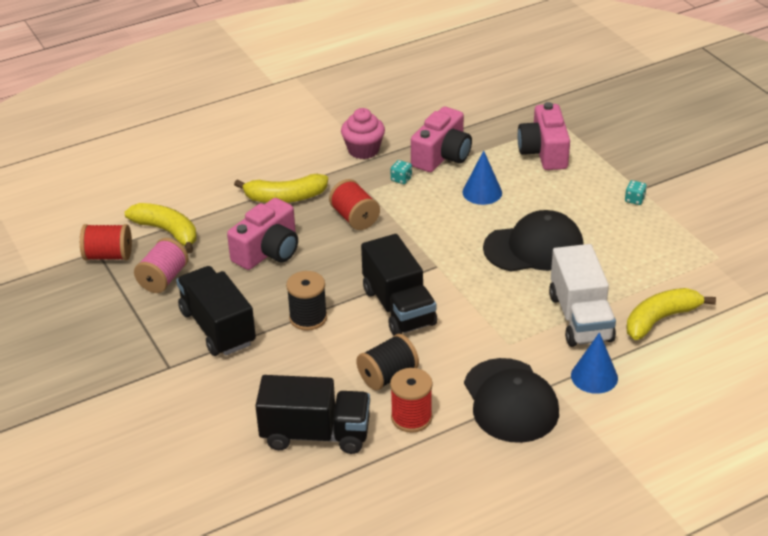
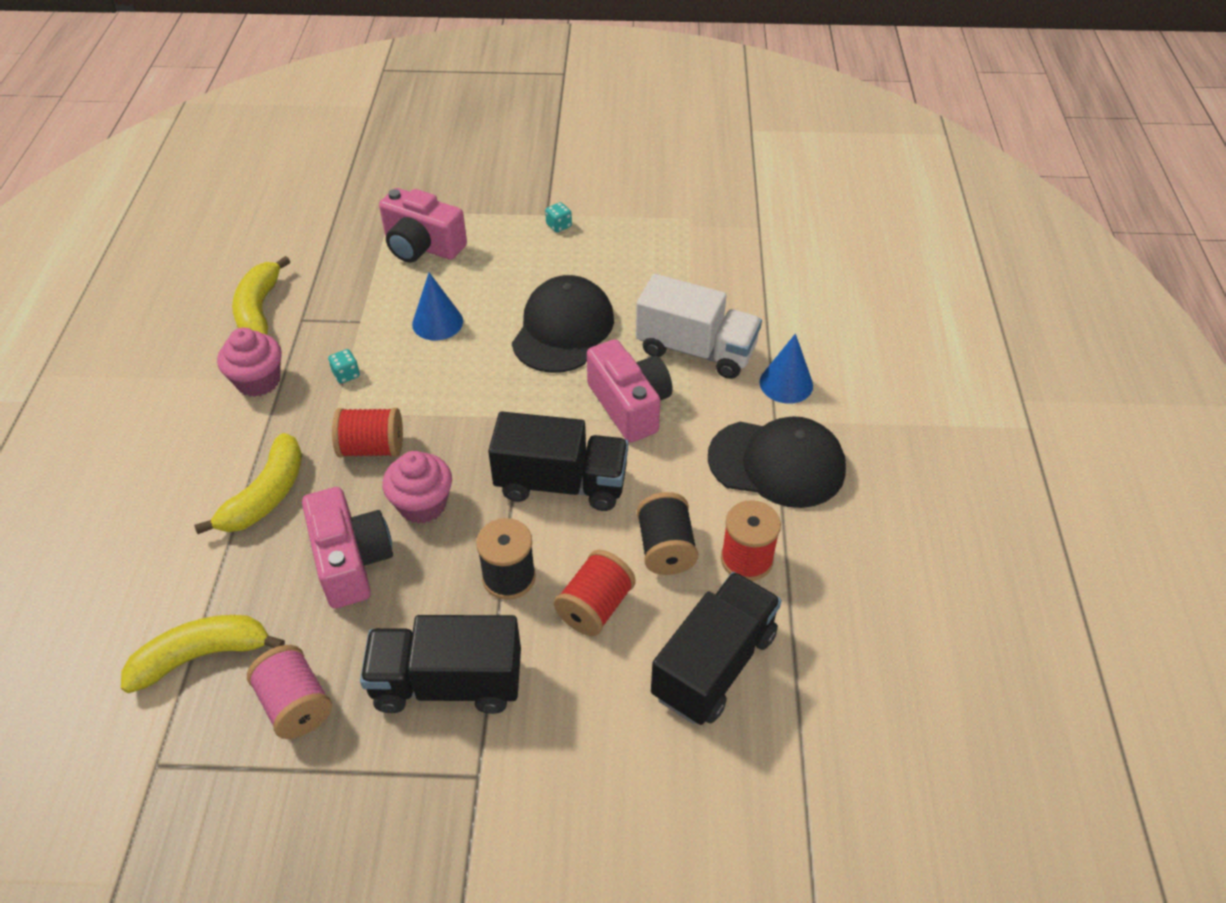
camera: 60 degrees left, 10 degrees up
red spool [80,224,132,260] -> red spool moved to [554,550,636,636]
pink camera [411,107,472,172] -> pink camera moved to [587,339,672,443]
yellow banana [626,288,716,340] -> yellow banana moved to [232,256,290,335]
none -> pink cupcake [382,451,452,524]

